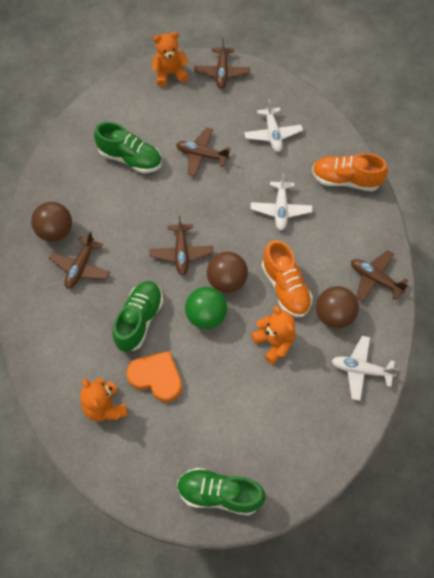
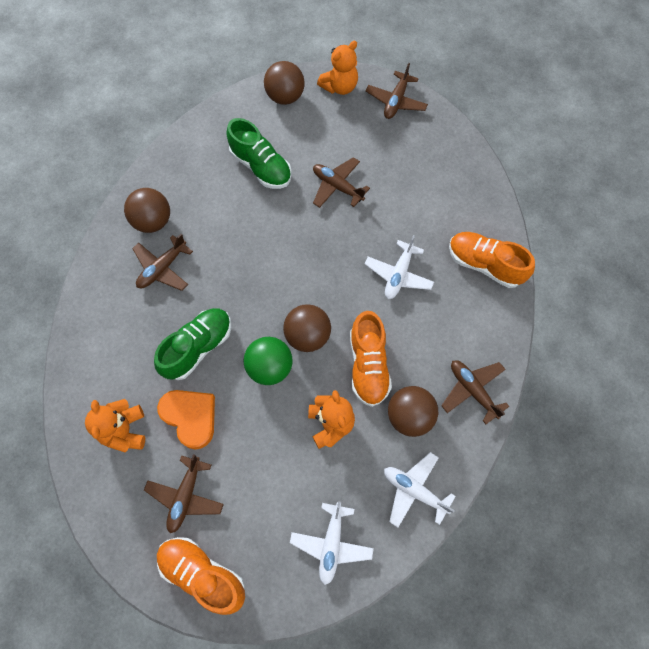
camera: 20 degrees right, 5 degrees up
brown plane [150,216,213,276] -> brown plane moved to [144,454,224,533]
orange teddy bear [152,31,189,87] -> orange teddy bear turned 135 degrees clockwise [317,41,358,95]
green shoe [177,468,266,516] -> orange shoe [157,537,245,615]
white plane [244,99,303,152] -> white plane moved to [290,501,374,585]
none -> brown ball [264,61,305,105]

